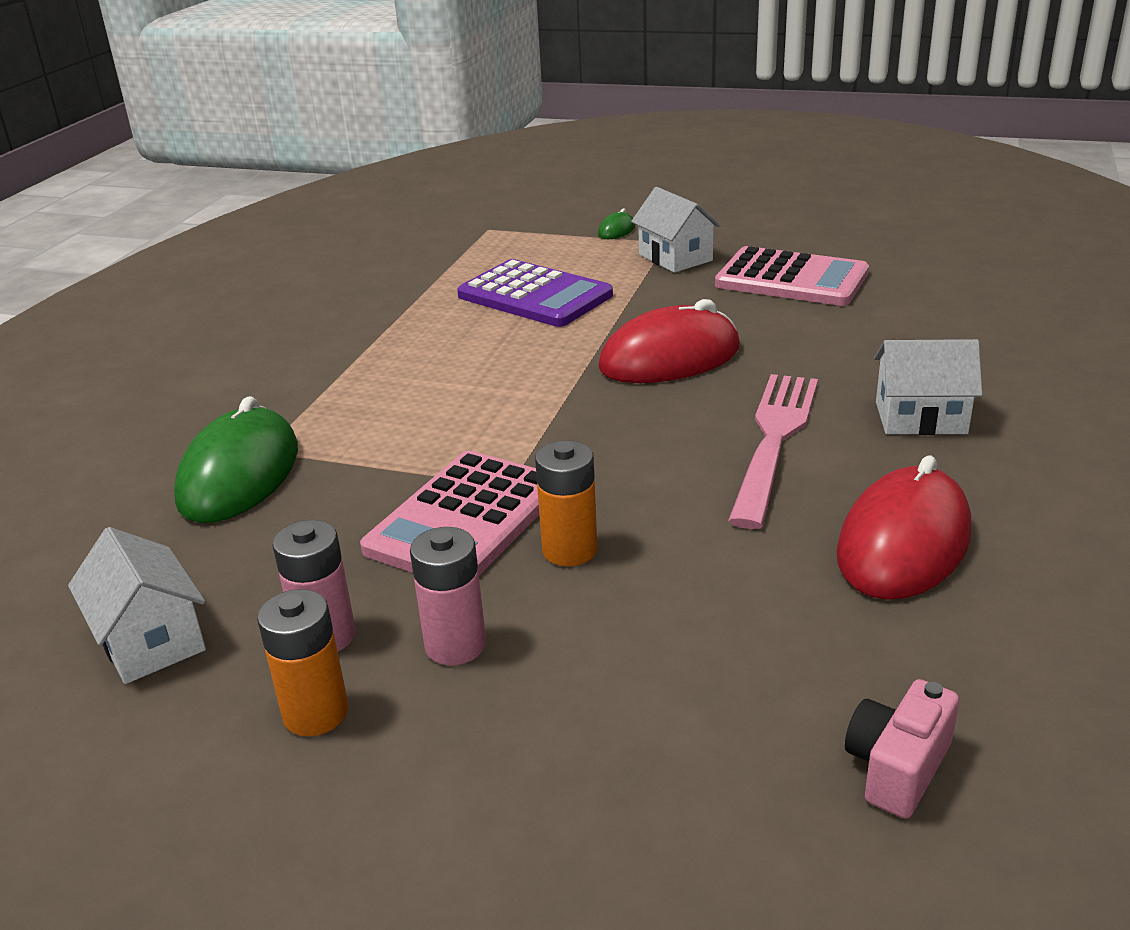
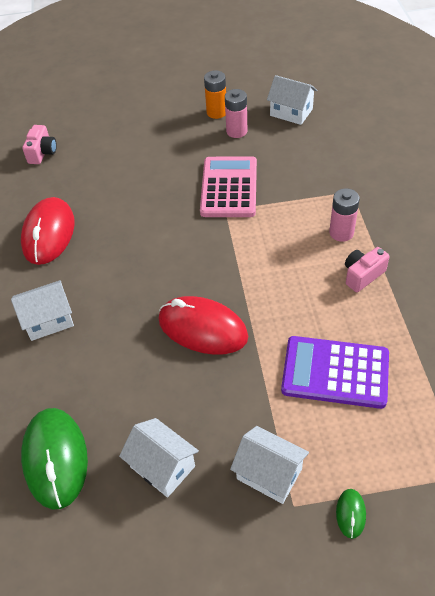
camera: 155 degrees right, 20 degrees up
green mouse [174,396,298,523] -> green mouse moved to [21,408,88,510]
pink battery [410,527,486,665] -> pink battery moved to [329,188,360,242]
orange battery [535,440,598,566] -> none
red mouse [598,299,740,383] -> red mouse turned 75 degrees clockwise [159,296,248,355]
pink calculator [715,246,869,306] -> white house [119,418,199,498]
pink fork [728,374,818,529] -> none
none -> pink camera [345,247,390,292]

